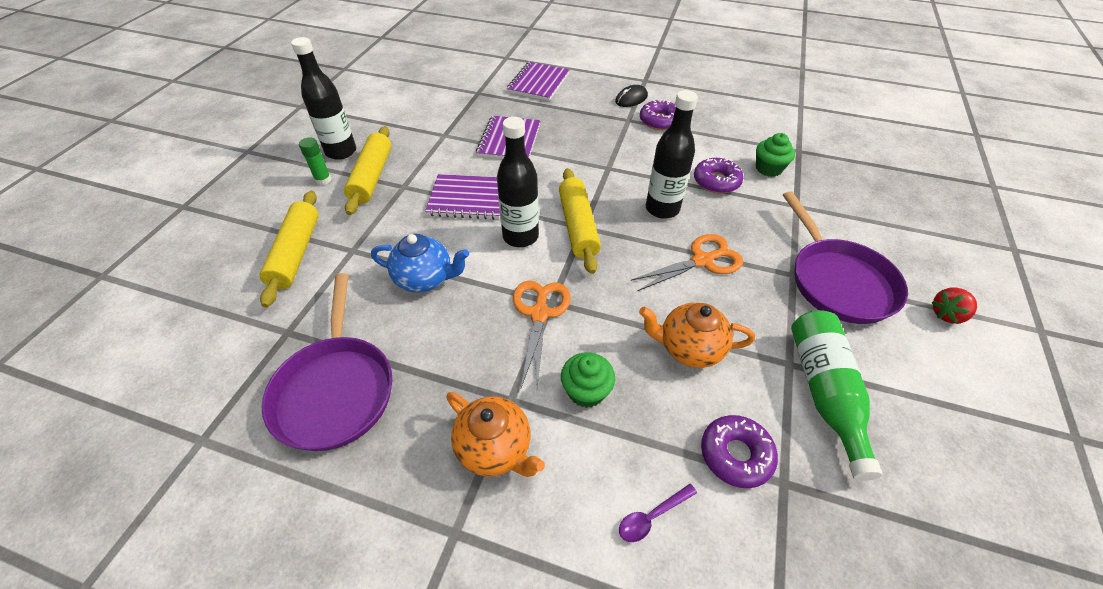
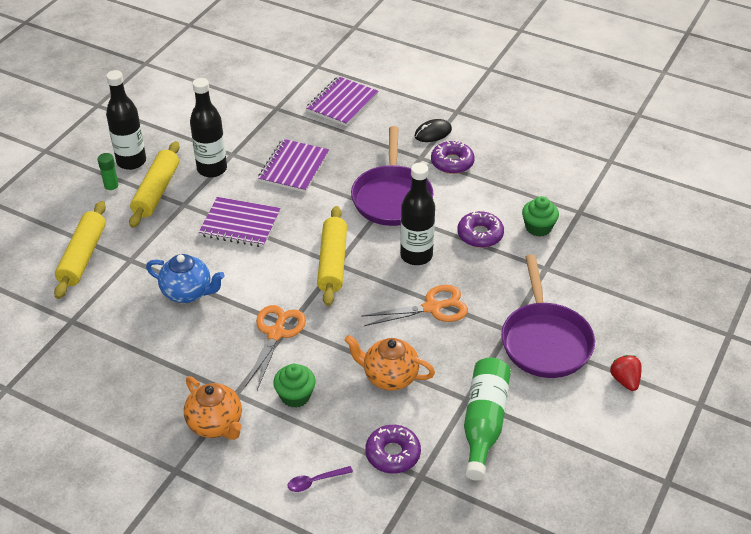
camera: 10 degrees right, 5 degrees down
purple pan [262,273,392,451] -> purple pan moved to [351,126,433,226]
black bottle [497,117,539,247] -> black bottle moved to [190,78,227,178]
red strawberry [931,288,977,324] -> red strawberry turned 90 degrees clockwise [610,355,642,391]

